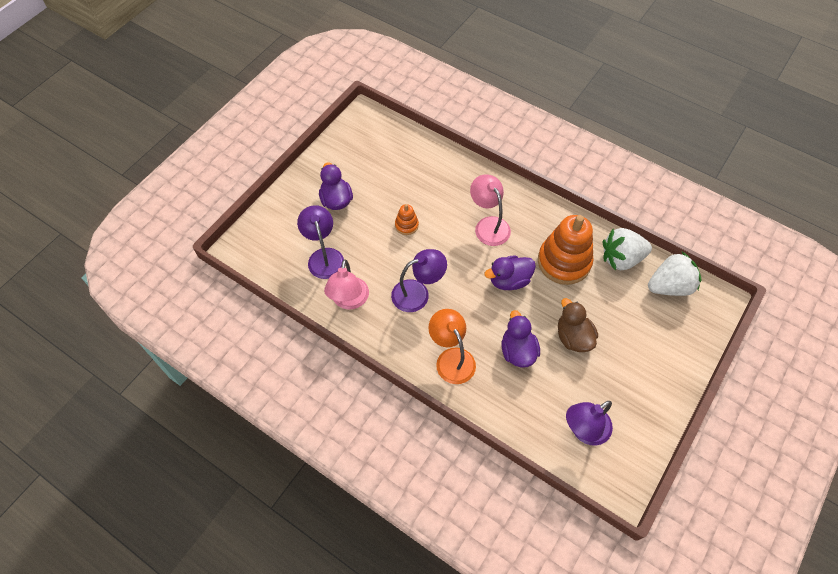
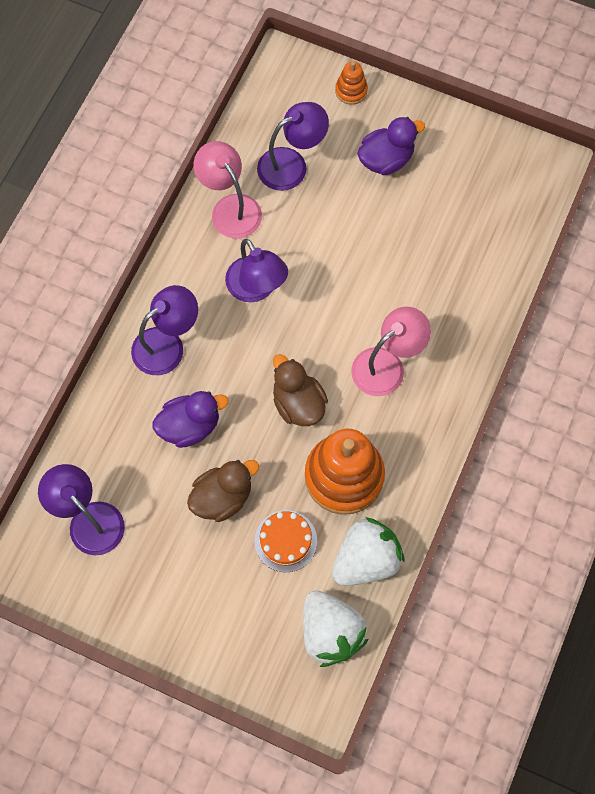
camera: 80 degrees right, 10 degrees up
pink lamp [324,259,369,309] -> pink lamp turned 60 degrees clockwise [194,141,262,239]
orange stacking toy [395,204,419,235] -> orange stacking toy moved to [335,61,368,105]
orange lamp [428,309,476,384] -> purple lamp [131,285,198,375]
purple duck [484,255,536,290] -> brown duck [273,354,328,426]
white strawberry [603,228,652,271] -> white strawberry turned 75 degrees clockwise [332,517,404,586]
none -> orange cake [254,510,317,572]

